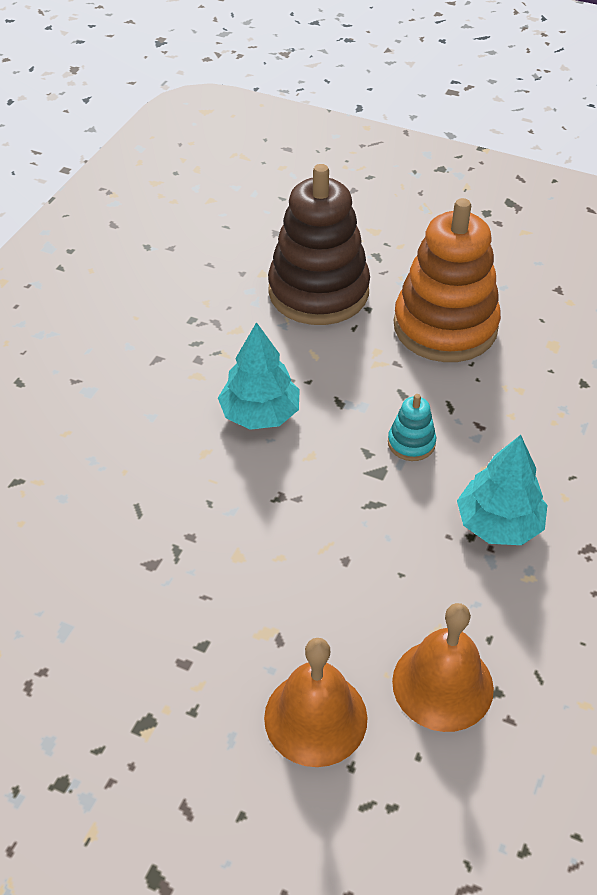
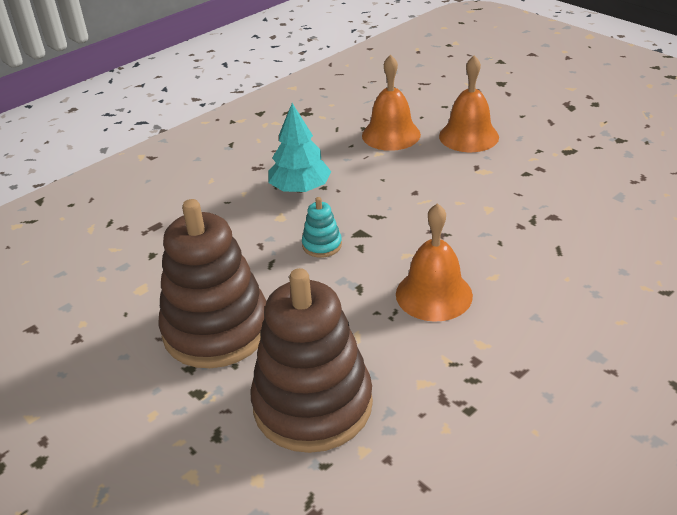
camera: 155 degrees left, 10 degrees down
turquoise tree [218,322,300,430] -> orange bell [396,203,473,322]
orange stacking toy [394,198,501,362] -> brown stacking toy [158,199,267,368]

